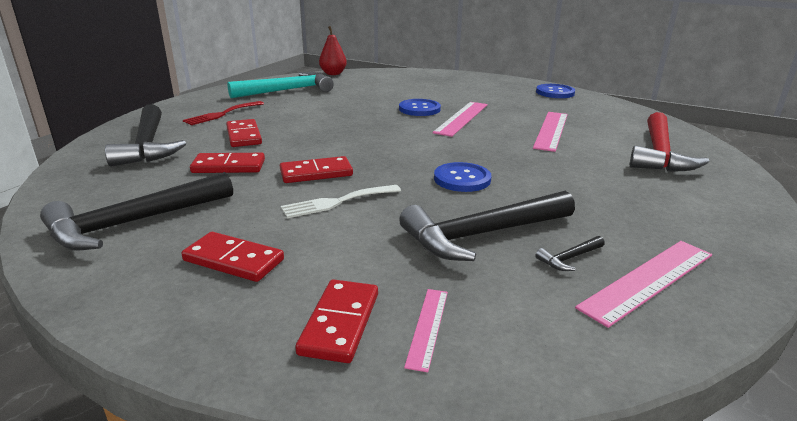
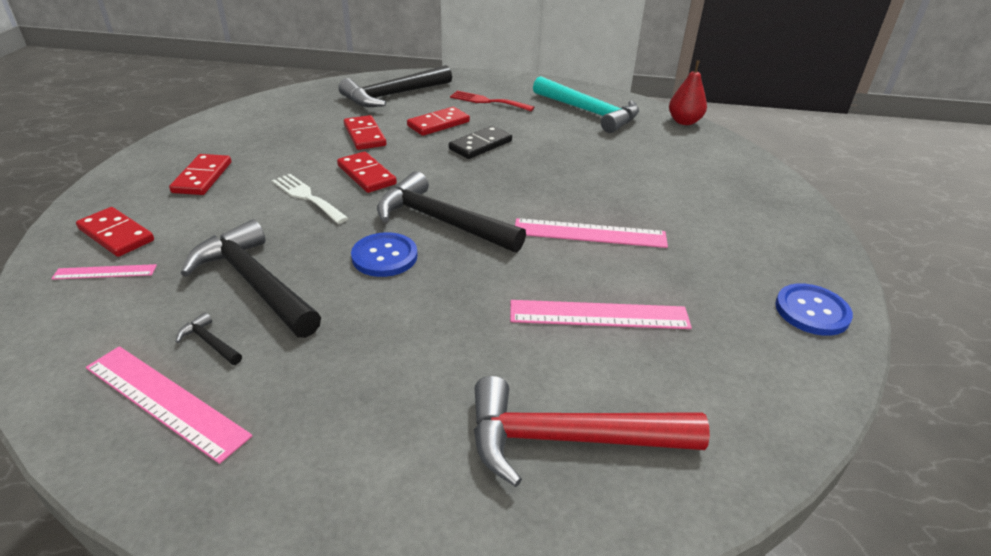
camera: 70 degrees right, 10 degrees up
black hammer [40,172,233,251] -> black hammer moved to [377,171,526,253]
red domino [295,279,378,363] -> red domino turned 45 degrees clockwise [76,207,154,257]
blue button [399,99,441,116] -> none
none -> black domino [449,126,512,159]

